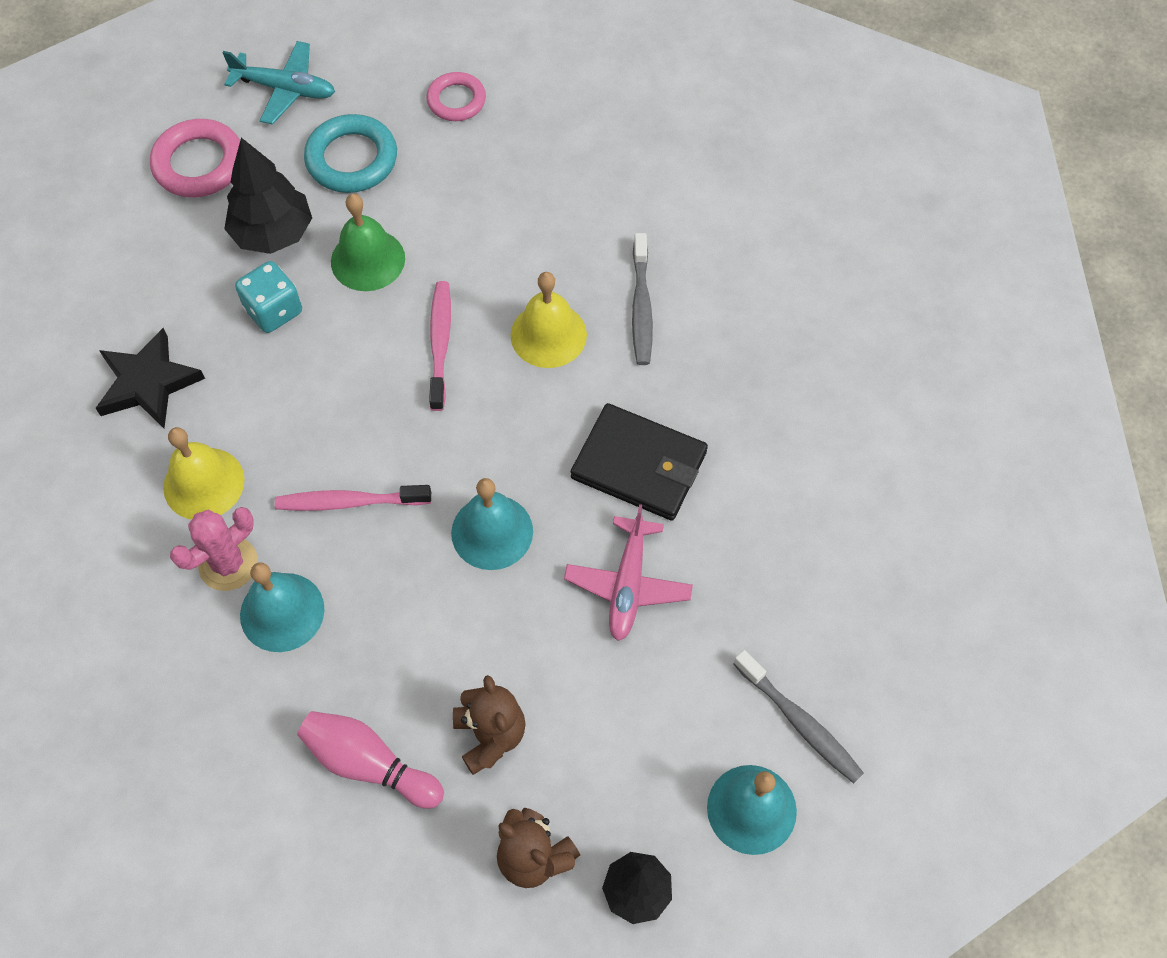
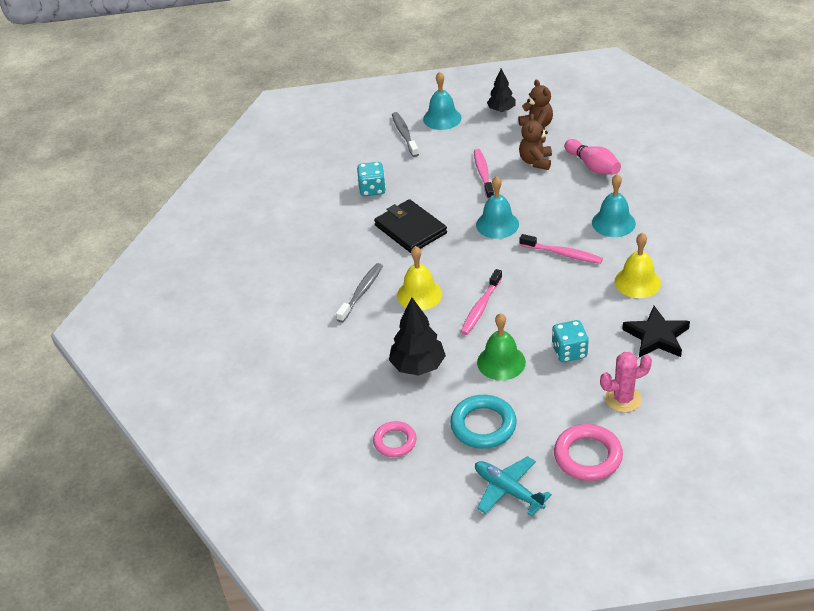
camera: 150 degrees left, 20 degrees down
pink cactus [170,507,258,591] -> pink cactus moved to [600,352,652,412]
black tree [224,138,312,254] -> black tree moved to [389,298,446,376]
pink plane [564,504,693,641] -> none
none -> turquoise dice [357,162,386,196]
none -> pink toothbrush [474,149,494,199]

